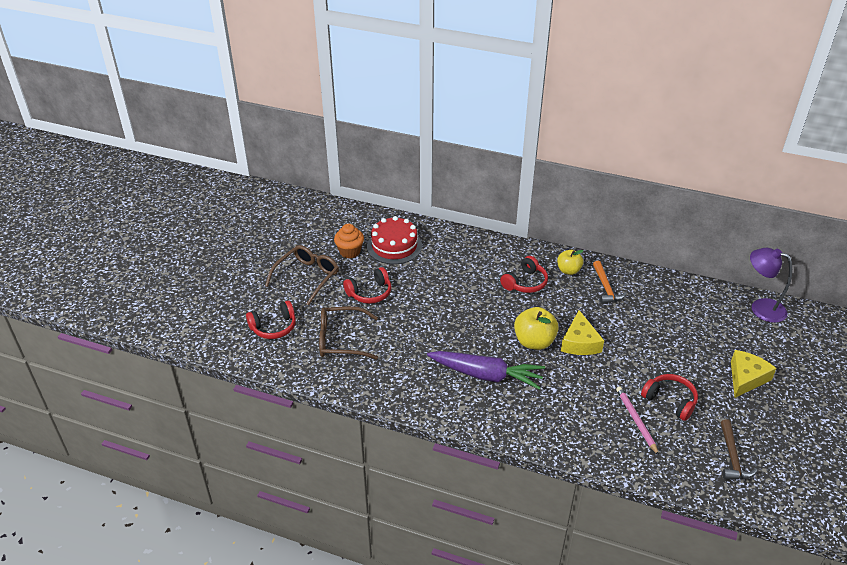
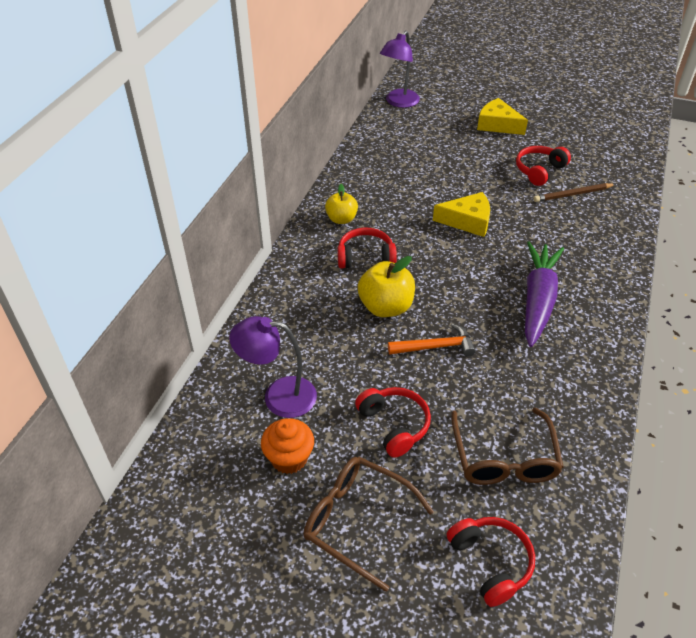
camera: 90 degrees left, 5 degrees up
red cake [367,216,422,264] -> purple lamp [229,316,317,418]
red headphones [500,256,548,293] -> red headphones turned 45 degrees counterclockwise [337,227,397,268]
yellow apple [514,307,559,350] -> yellow apple moved to [358,256,415,317]
orange hammer [593,261,627,304] -> orange hammer moved to [388,323,476,357]
pink pencil [616,386,659,456] -> brown pencil [533,183,616,202]
brown hammer [721,419,758,480] -> none

